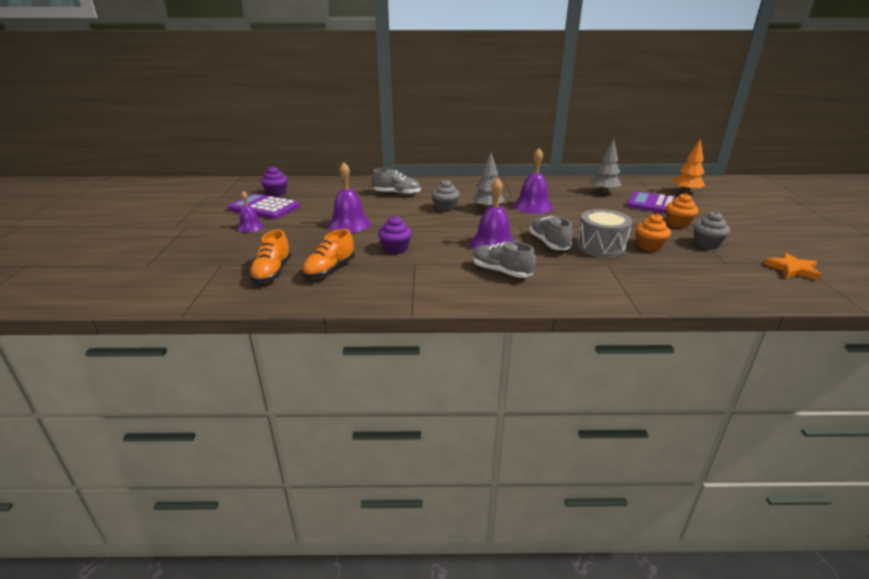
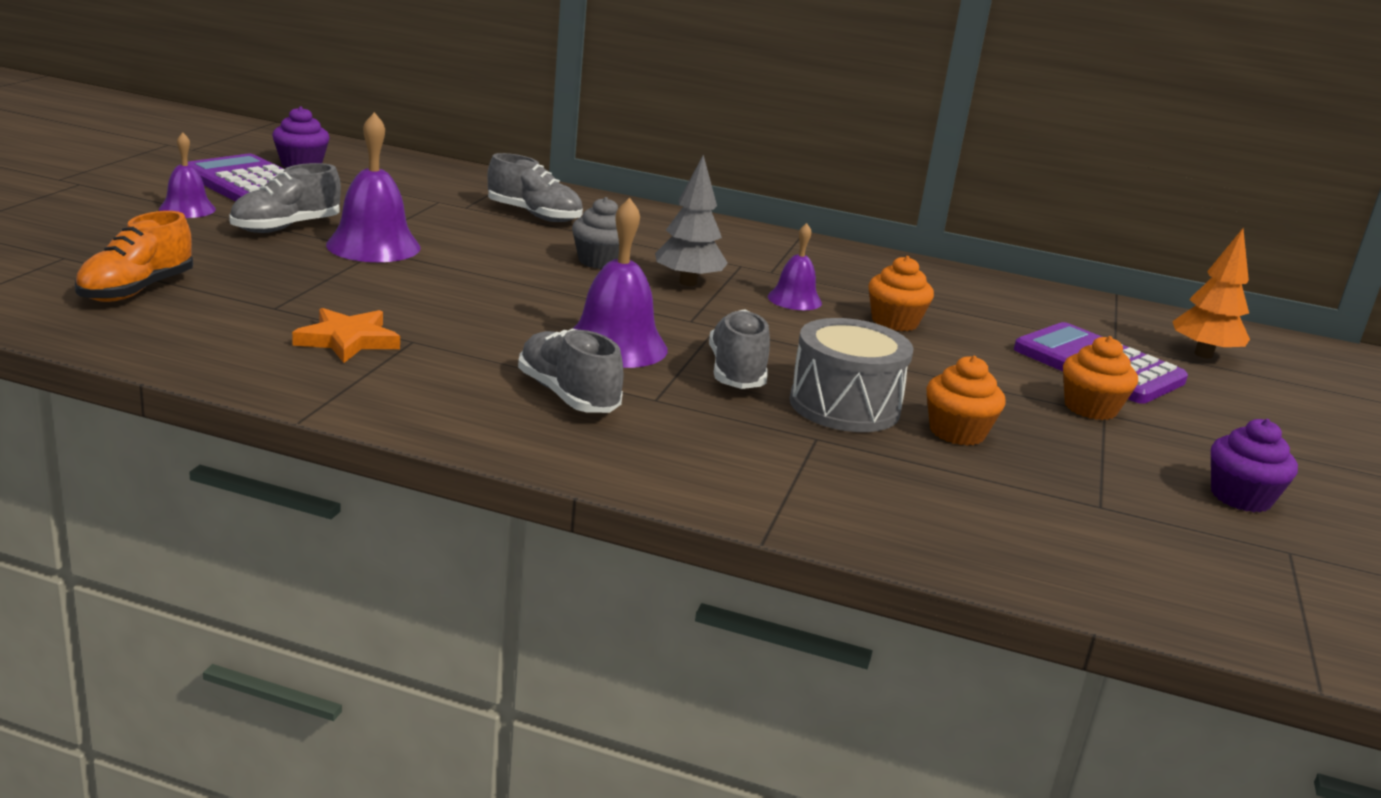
camera: 15 degrees right, 5 degrees down
orange shoe [302,229,355,279] -> none
purple cupcake [378,216,412,254] -> purple cupcake moved to [1211,419,1298,512]
purple bell [513,148,553,214] -> purple bell [768,223,822,310], size x0.60
grey tree [591,139,621,193] -> none
grey cupcake [694,211,730,249] -> none
orange star [764,252,822,281] -> orange star moved to [292,308,400,363]
none -> grey shoe [229,163,341,233]
none -> orange cupcake [869,256,934,331]

